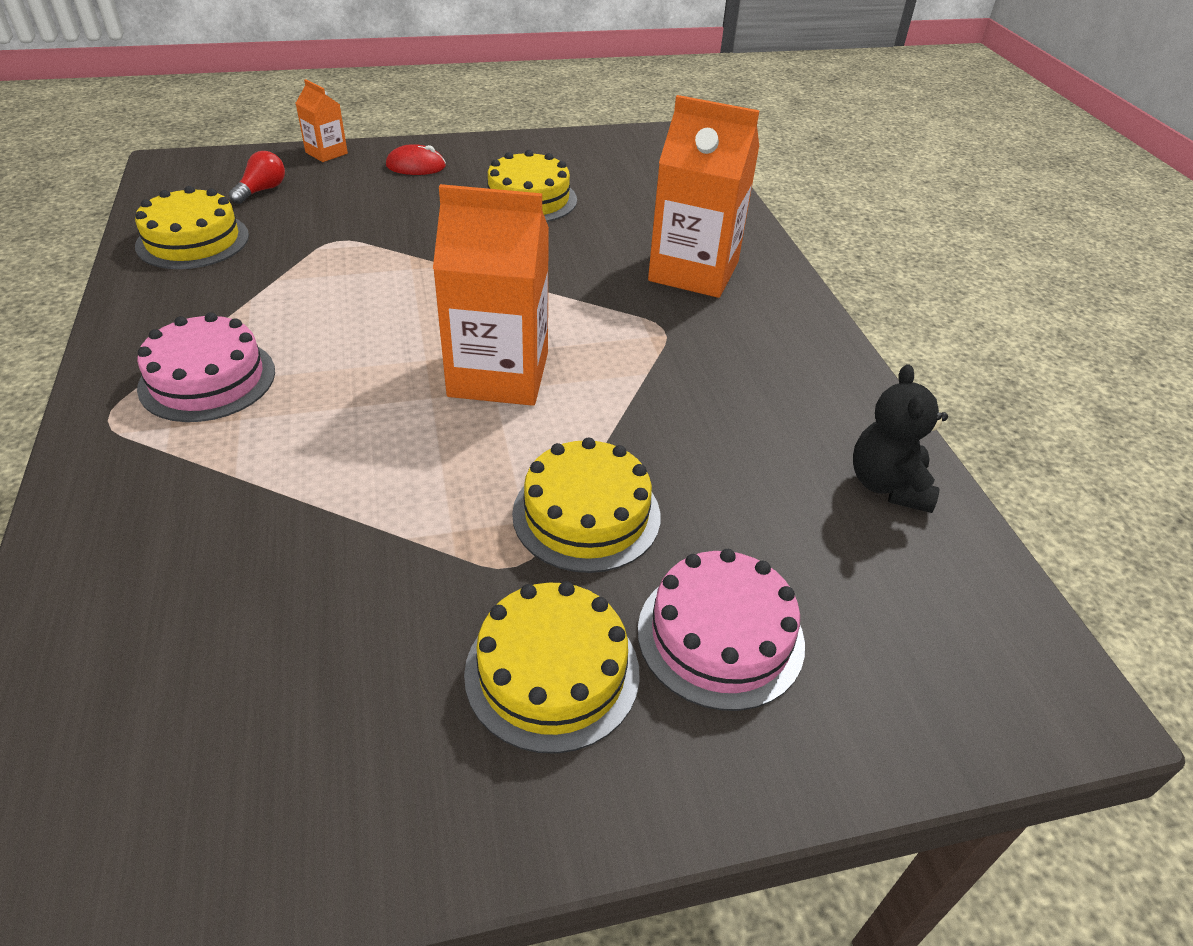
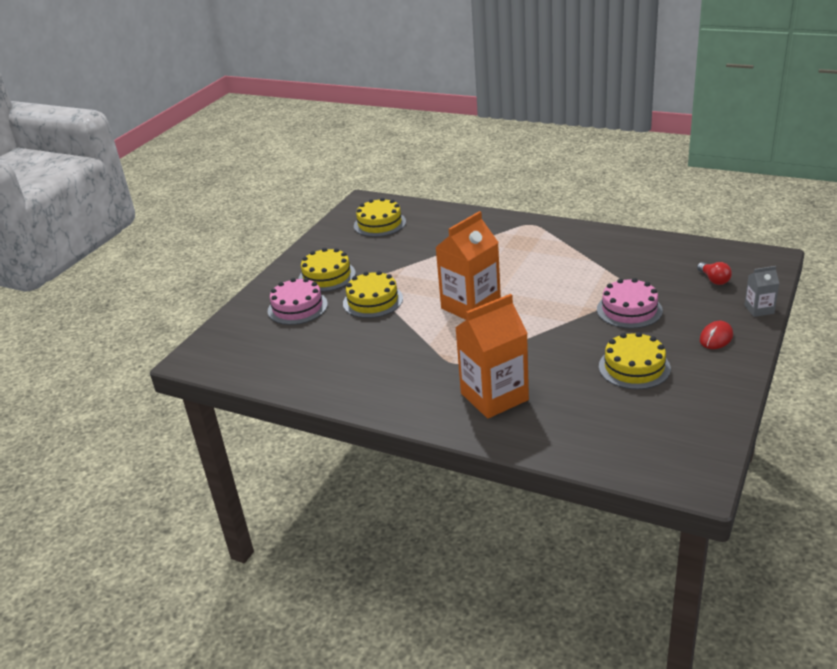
camera: 135 degrees right, 10 degrees down
yellow cake [135,186,249,269] -> yellow cake moved to [354,198,406,237]
pink cake [137,312,275,422] -> pink cake moved to [597,278,663,329]
orange carton [296,79,348,162] -> grey carton [744,266,779,317]
black teddy bear [853,364,948,513] -> none

